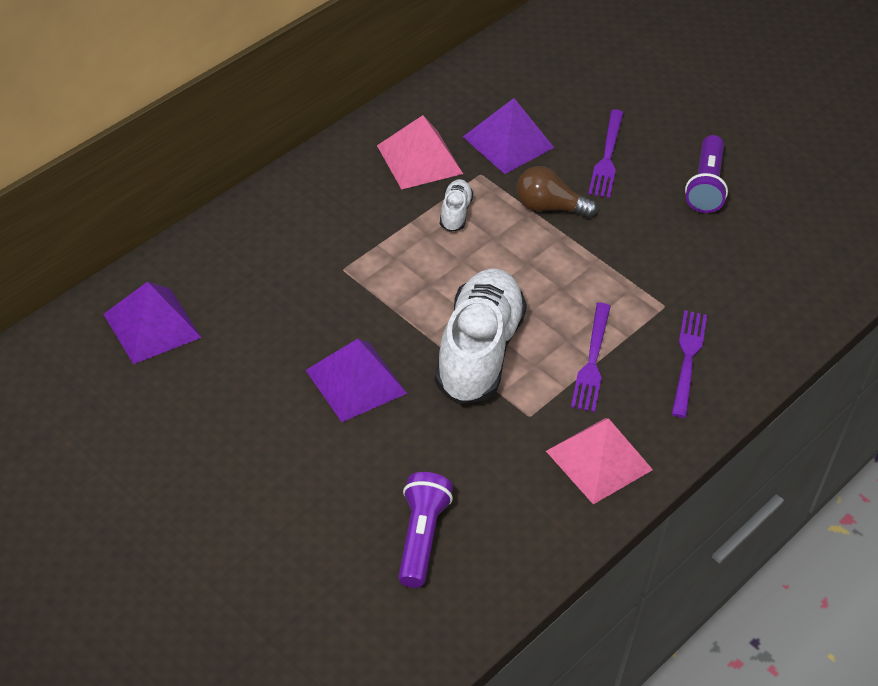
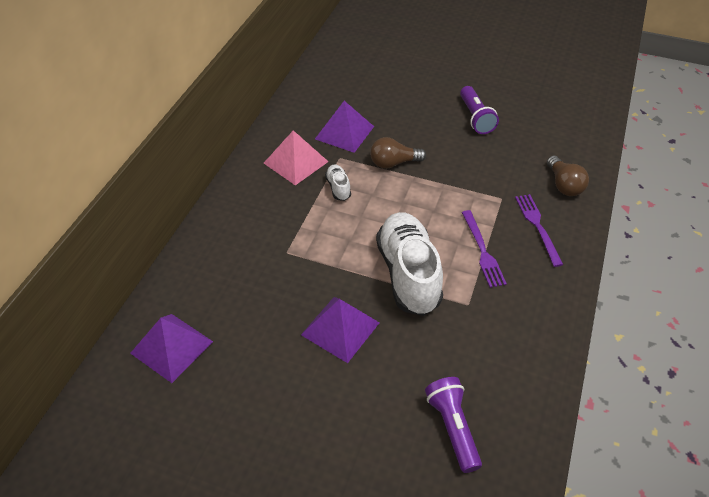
camera: 20 degrees left, 0 degrees up
pink pyramid [546,418,653,504] -> none
purple fork [588,109,623,198] -> none
none -> brown light bulb [547,156,589,196]

